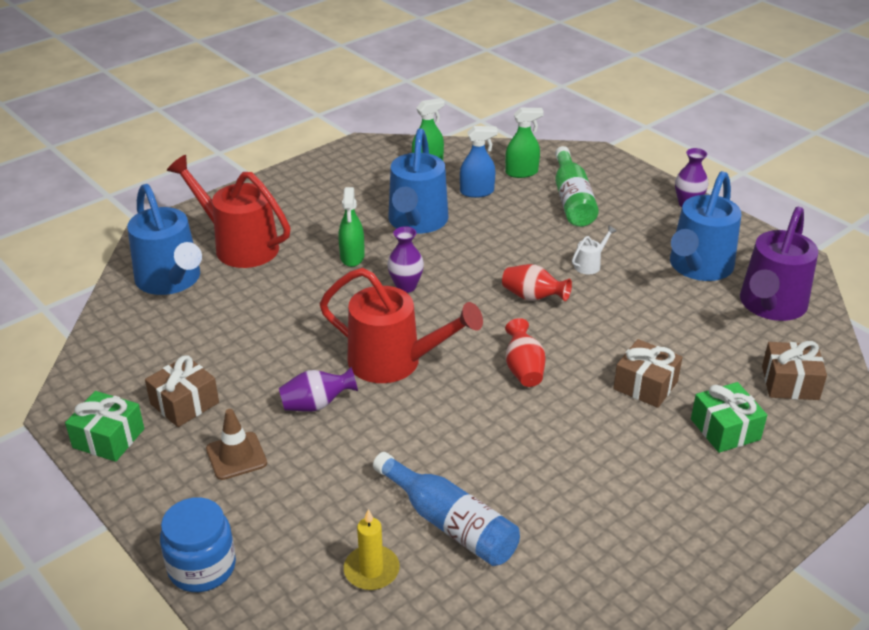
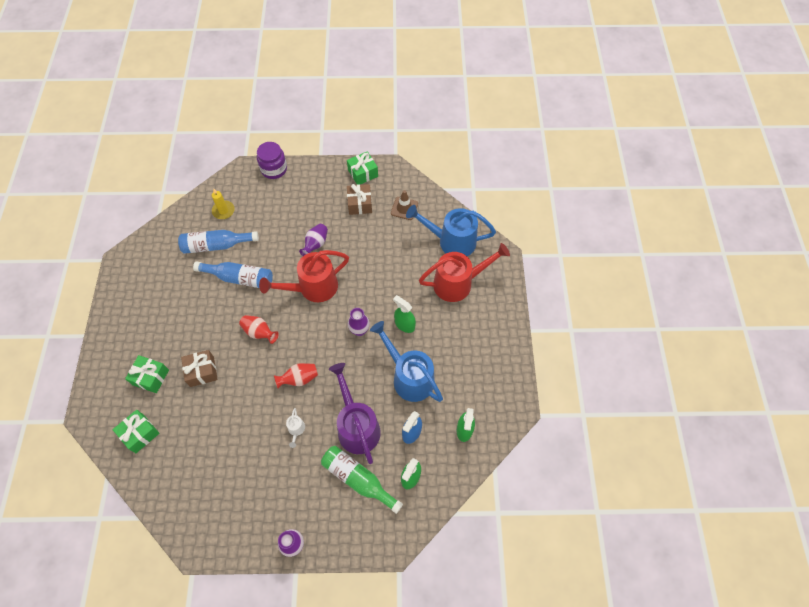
camera: 130 degrees right, 25 degrees up
blue jar [160,497,236,592] -> purple jar [257,142,287,179]
brown traffic cone [206,409,267,480] -> brown traffic cone moved to [391,190,418,220]
blue watering can [670,171,741,281] -> none
purple watering can [740,207,818,321] -> purple watering can moved to [329,363,381,464]
brown gift [762,341,827,400] -> green gift [112,410,159,453]
none -> blue bottle [193,261,273,288]

